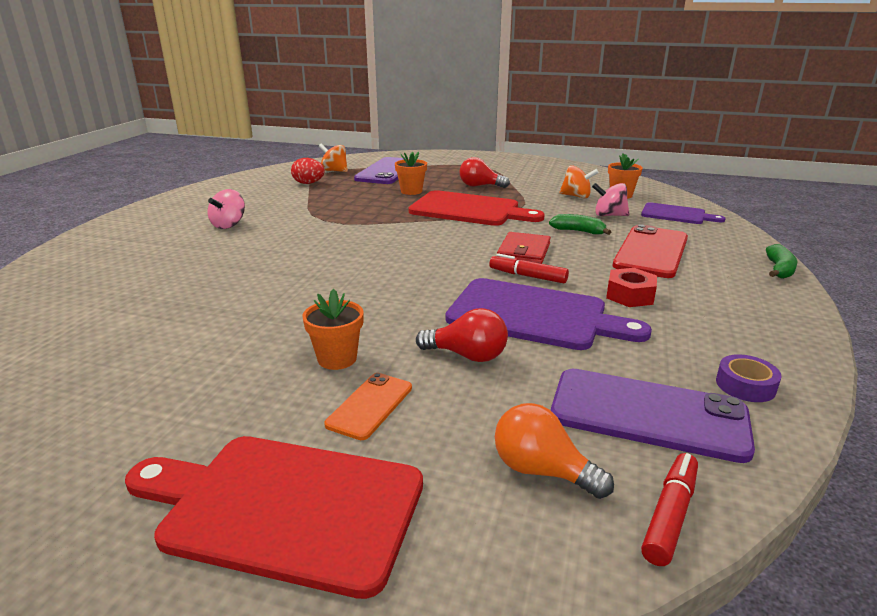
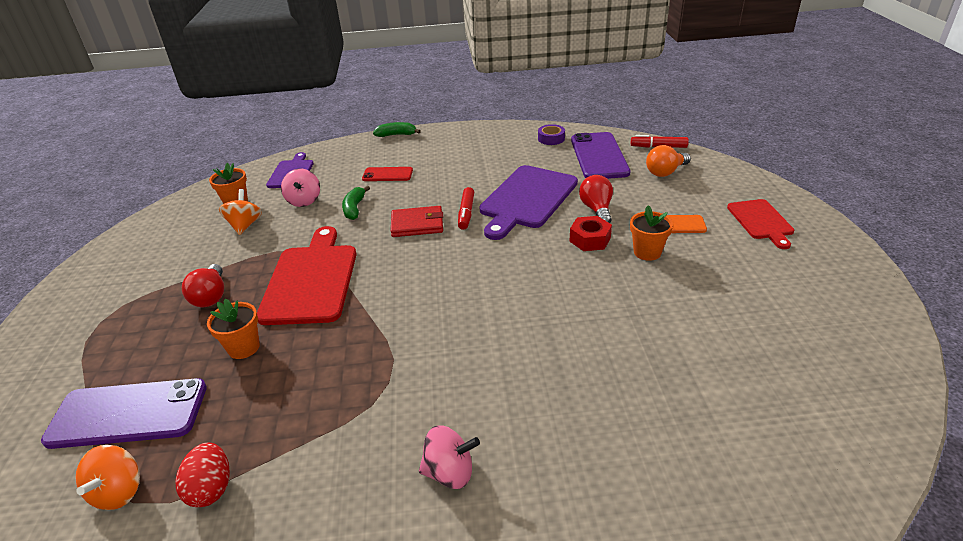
camera: 110 degrees left, 10 degrees up
red cutting board [125,436,423,599] -> red cutting board [727,199,794,249], size x0.58
purple cutting board [445,278,652,350] -> purple cutting board turned 150 degrees counterclockwise [479,165,578,240]
orange light bulb [495,403,614,499] -> orange light bulb turned 45 degrees clockwise [646,145,691,177]
red nut [606,268,657,307] -> red nut moved to [569,216,612,251]
red phone [613,224,688,278] -> red phone [362,167,413,181], size x0.54

